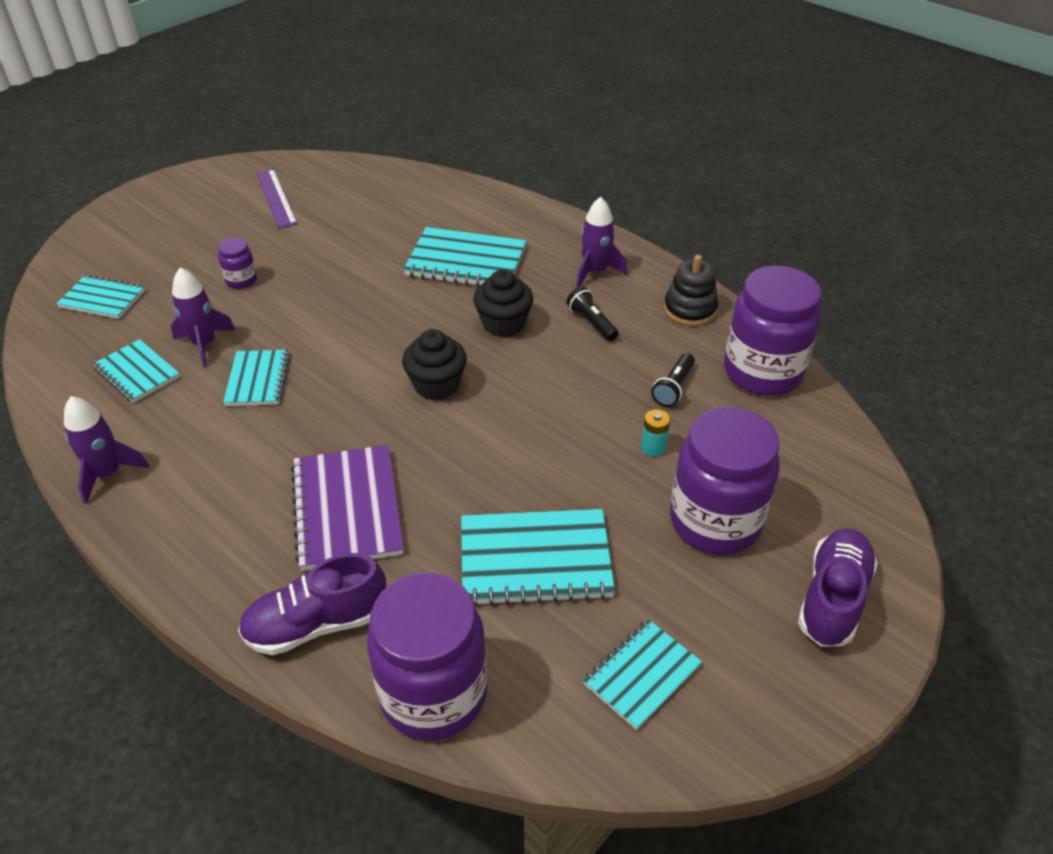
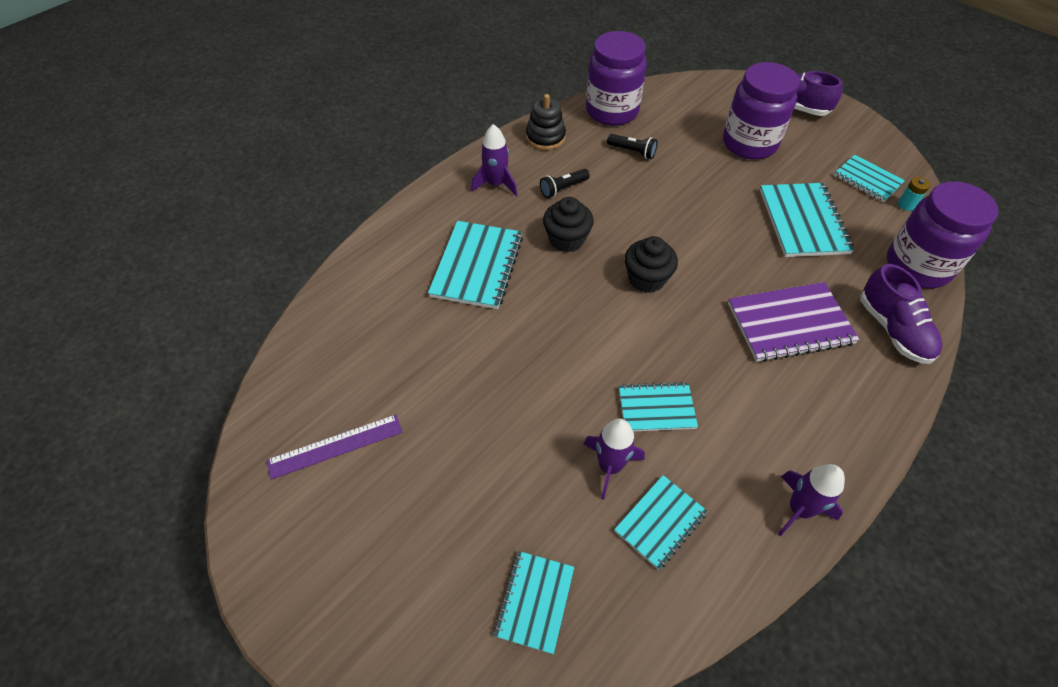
camera: 90 degrees left, 10 degrees up
purple jar [218,238,257,289] -> none
turquoise battery [641,409,670,456] -> turquoise battery moved to [898,177,930,211]

